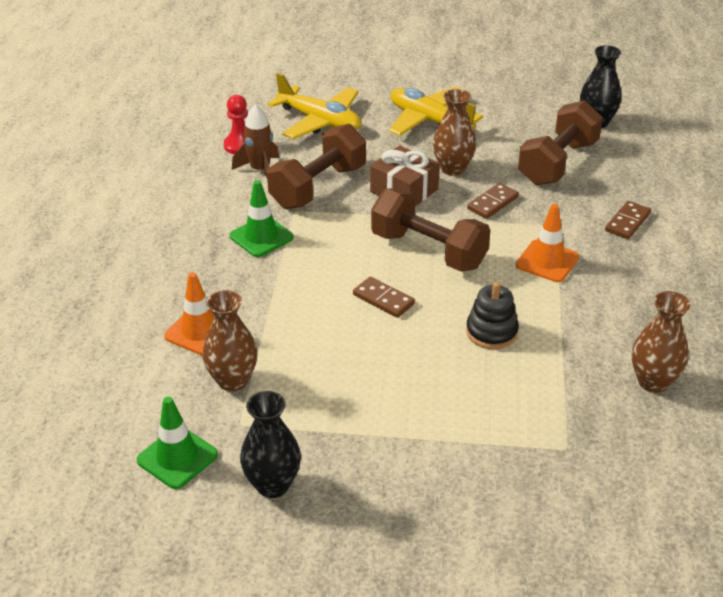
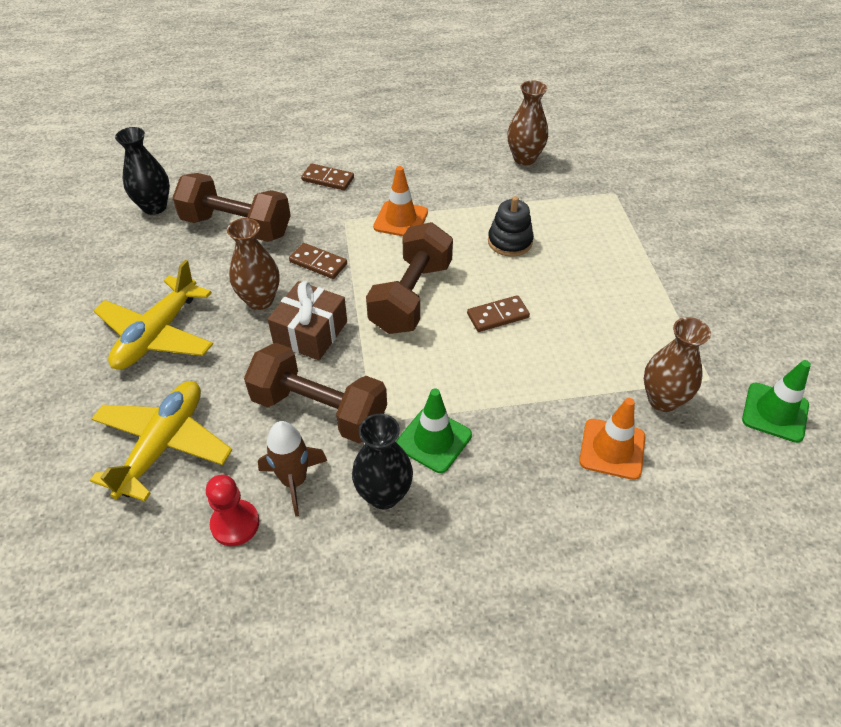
camera: 105 degrees left, 10 degrees up
black vase [240,391,301,498] -> black vase moved to [352,414,413,509]
brown domino [353,277,415,318] -> brown domino turned 45 degrees clockwise [467,295,530,332]

